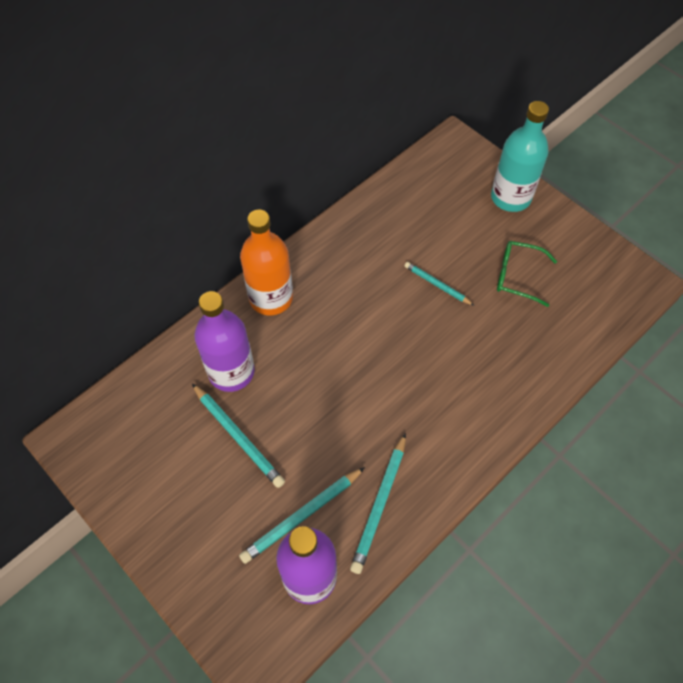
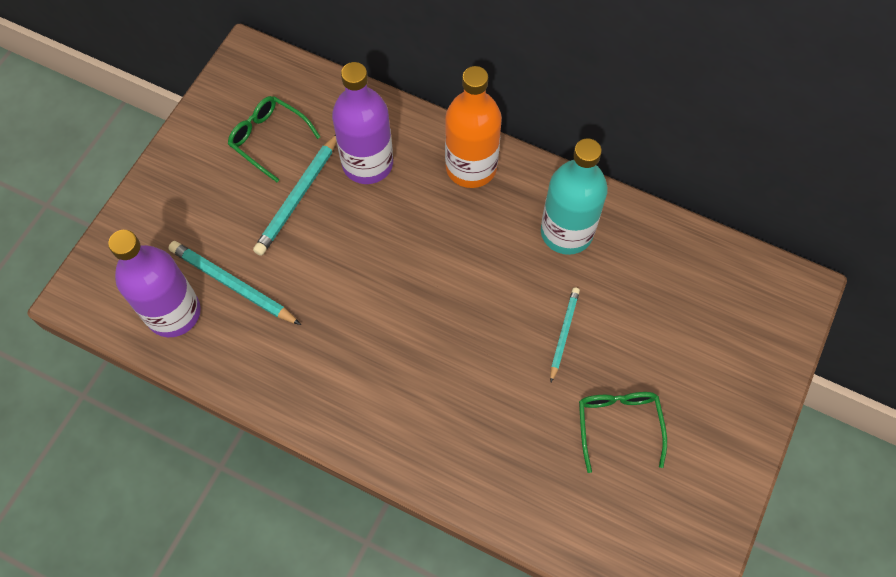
camera: 70 degrees right, 5 degrees up
turquoise pencil [350,433,406,574] -> none
turquoise bottle [491,101,549,212] -> turquoise bottle moved to [541,138,608,255]
none -> green glasses [228,96,320,182]

